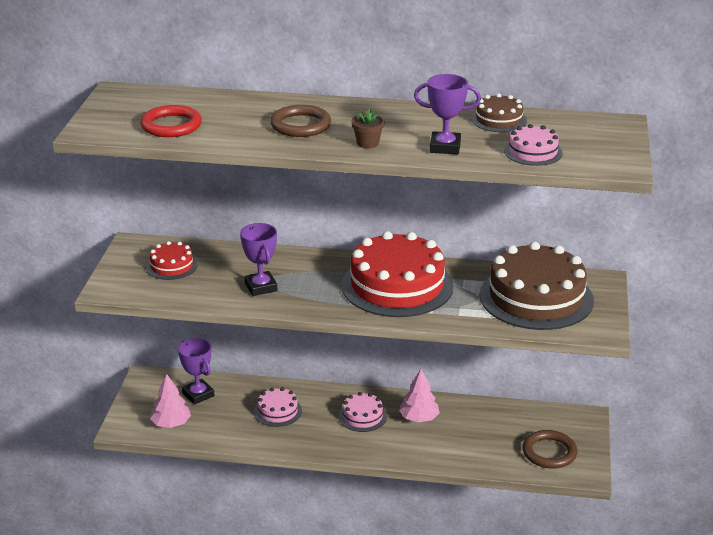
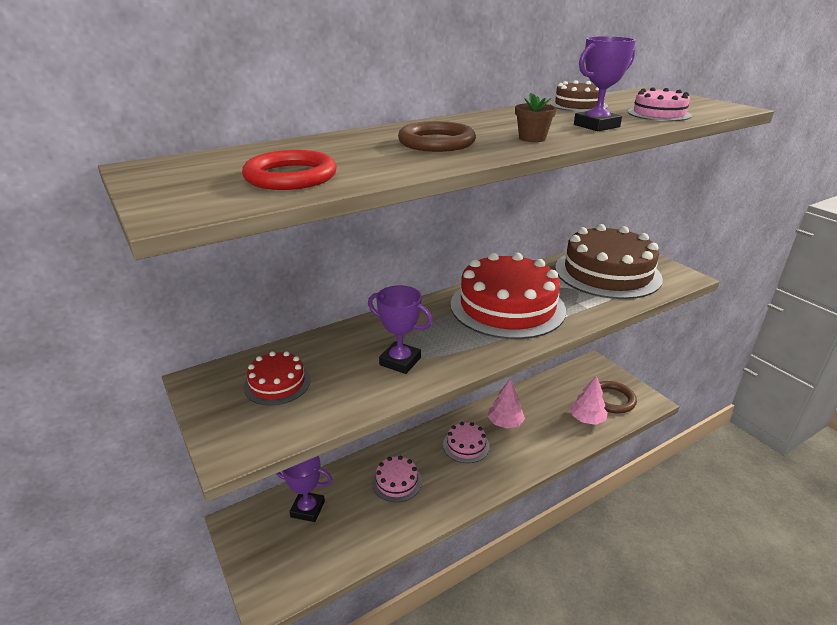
camera: 40 degrees left, 0 degrees up
pink tree [150,374,191,428] -> pink tree moved to [570,375,608,425]

